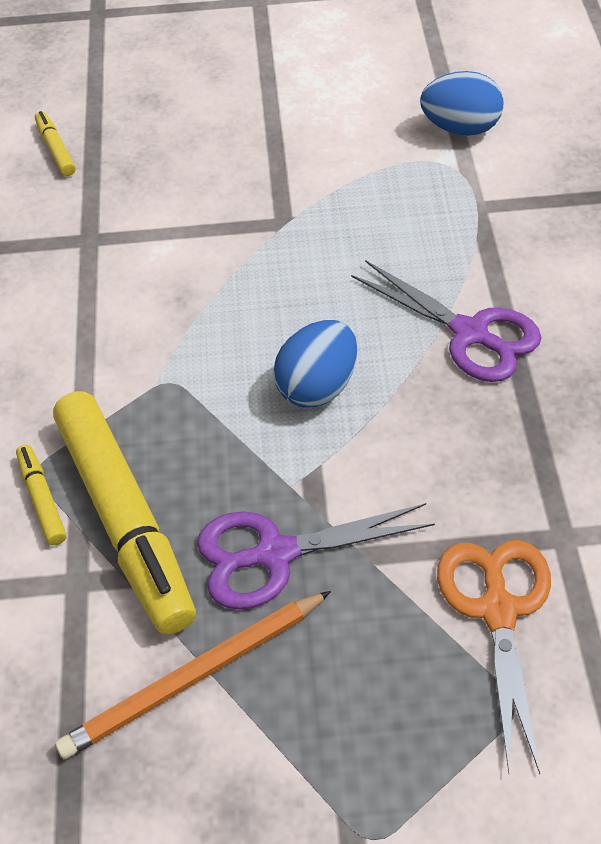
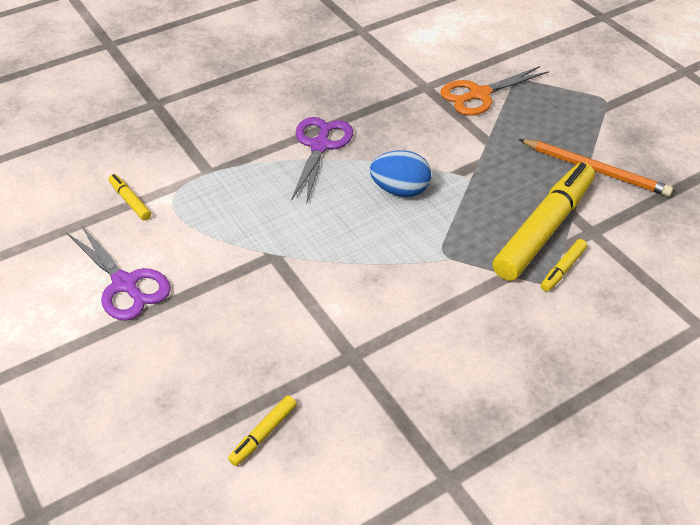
camera: 120 degrees left, 5 degrees down
purple scissors [197,503,435,610] -> purple scissors moved to [67,225,171,320]
blue egg [420,71,504,136] -> yellow marker [109,174,151,220]

